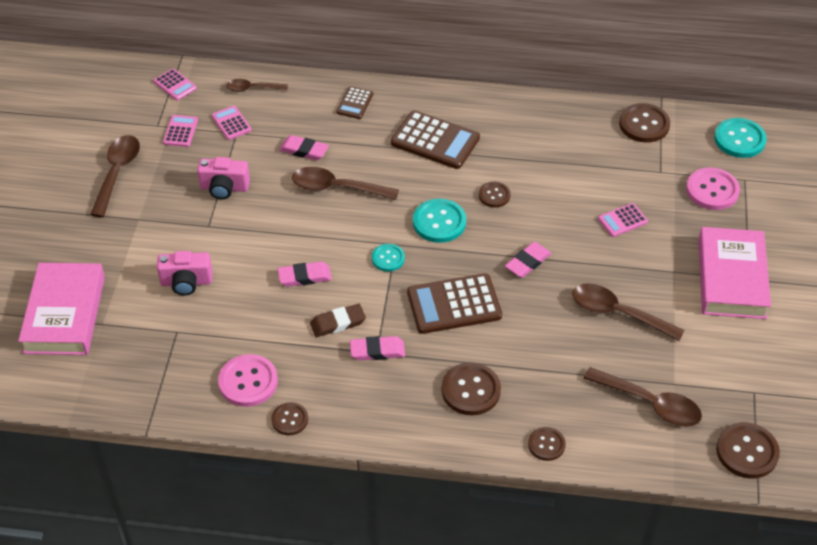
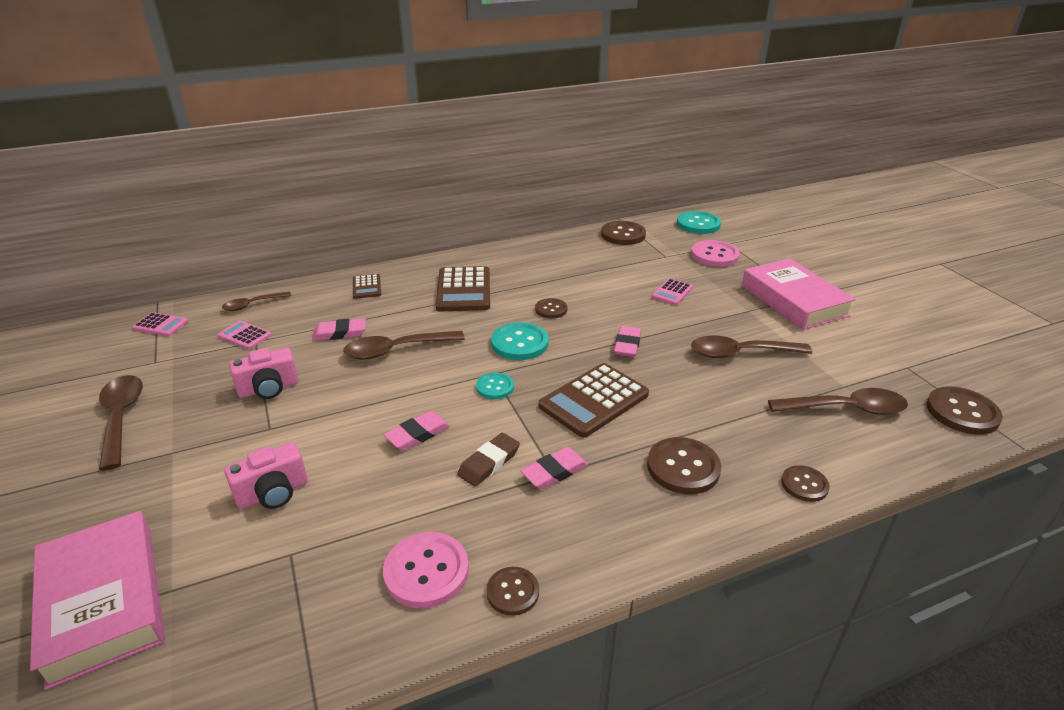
camera: 30 degrees left, 15 degrees down
pink calculator [163,115,198,147] -> none
brown calculator [391,110,480,169] -> brown calculator turned 90 degrees clockwise [436,266,490,311]

